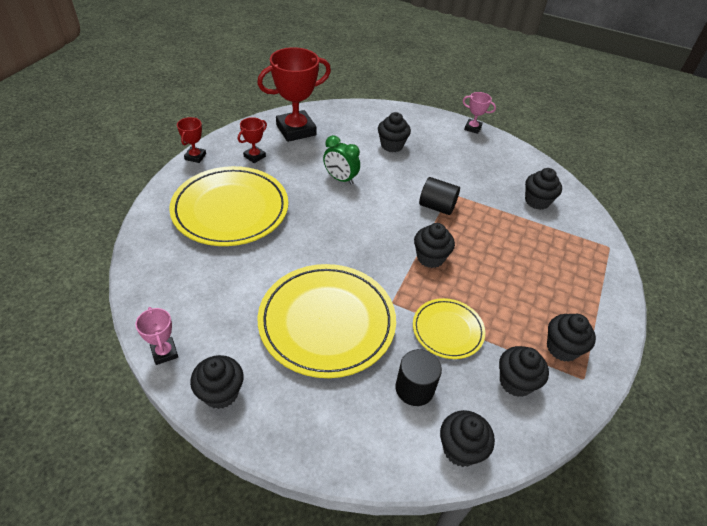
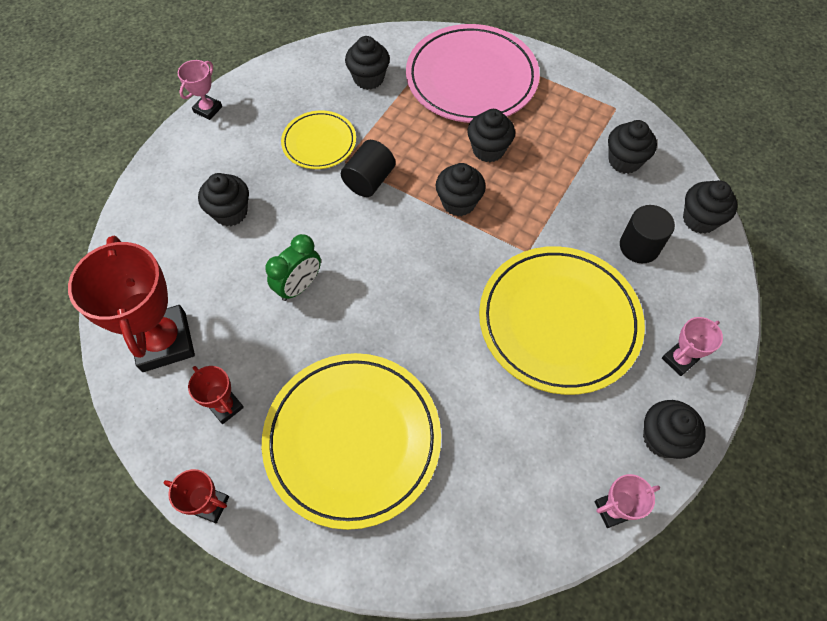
camera: 80 degrees left, 15 degrees up
yellow plate [413,298,485,359] -> yellow plate moved to [281,111,356,169]
black cupcake [547,314,596,362] -> black cupcake moved to [467,109,515,162]
none -> pink plate [406,24,540,123]
none -> pink trophy [662,317,723,376]

